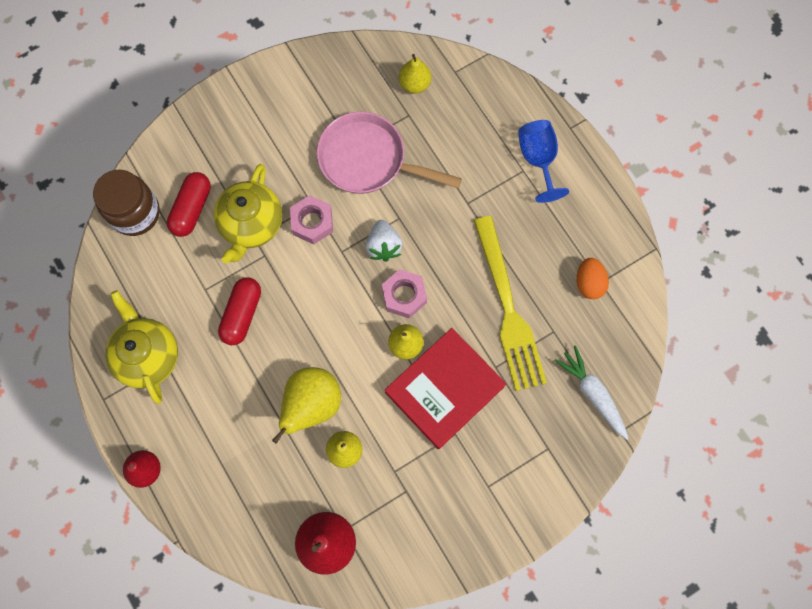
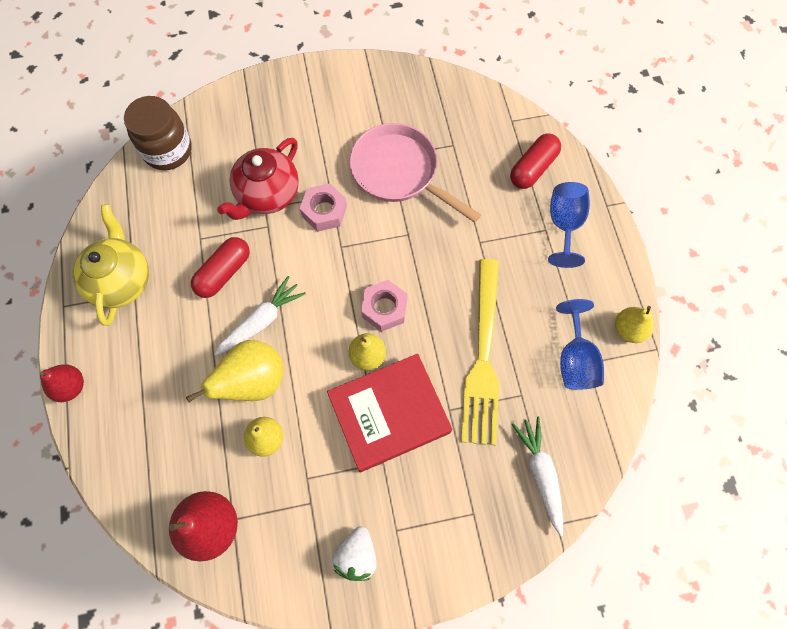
camera: 20 degrees right, 5 degrees down
red capsule [167,172,211,237] -> red capsule moved to [510,133,561,189]
yellow teapot [214,164,282,264] -> red teapot [217,138,299,220]
white strawberry [366,220,403,262] -> white strawberry moved to [332,526,377,581]
yellow pear [399,54,431,93] -> yellow pear moved to [615,306,654,343]
orange egg [577,258,609,299] -> blue goblet [556,299,604,390]
none -> white carrot [214,276,306,356]

